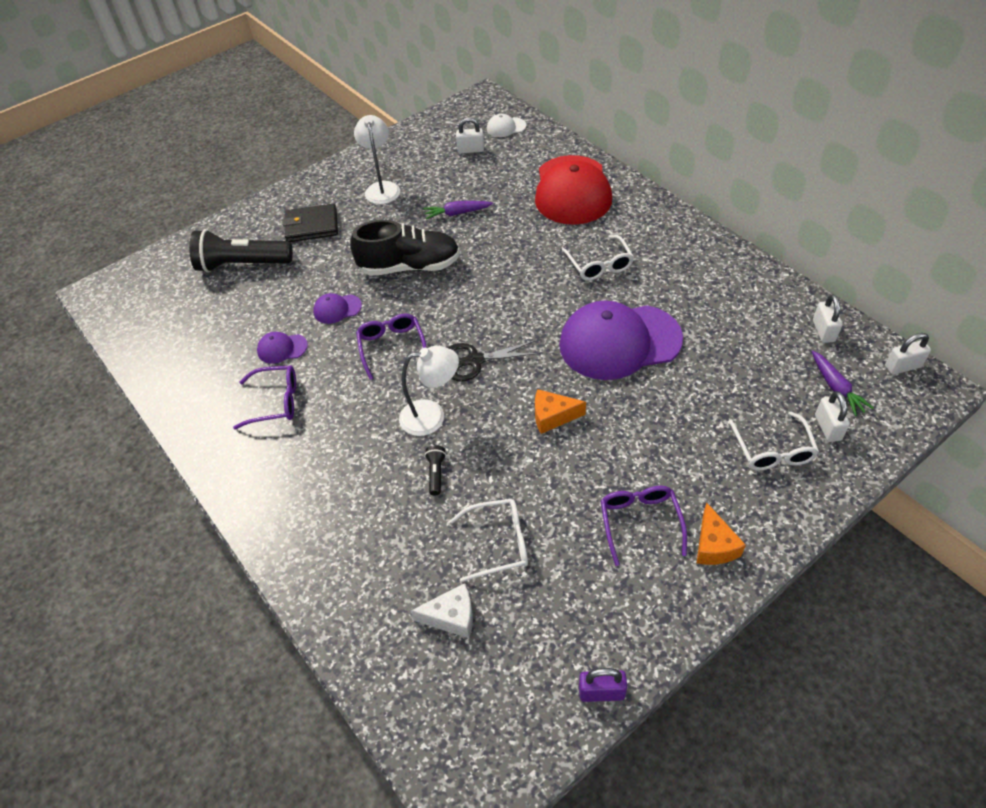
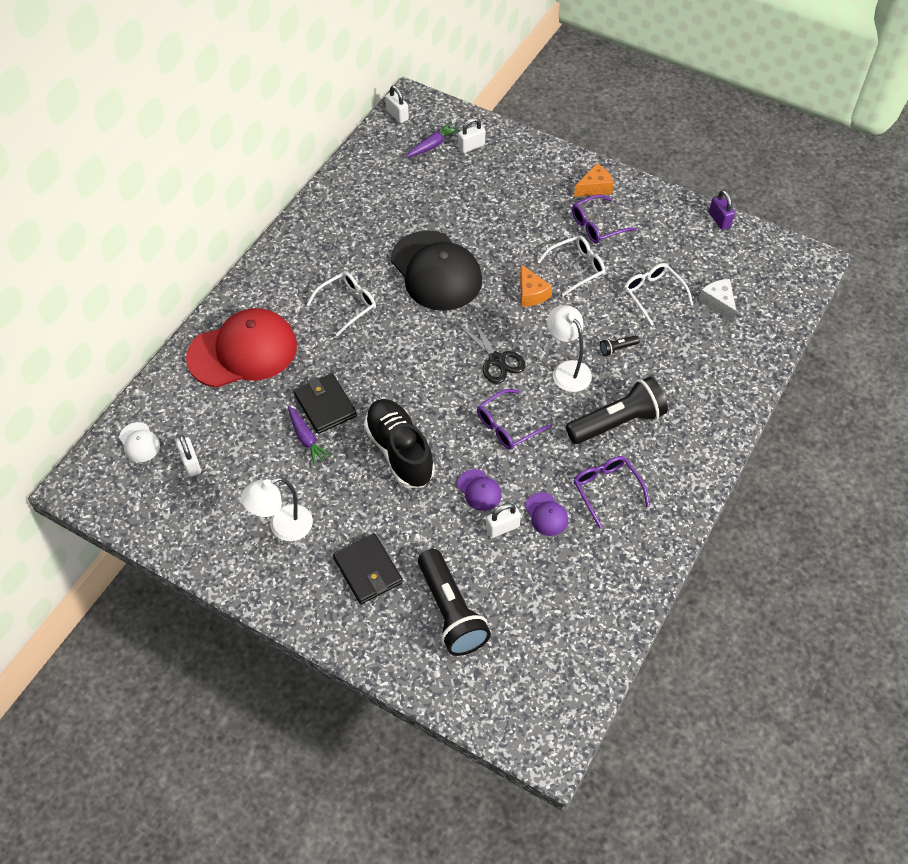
camera: 115 degrees left, 5 degrees up
purple cap [559,301,683,380] -> black cap [391,230,482,311]
white glasses [729,411,819,471] -> white glasses moved to [537,236,605,296]
white padlock [813,294,842,343] -> white padlock moved to [486,503,521,538]
none -> black wallet [294,373,357,434]
none -> black flashlight [566,376,668,444]

